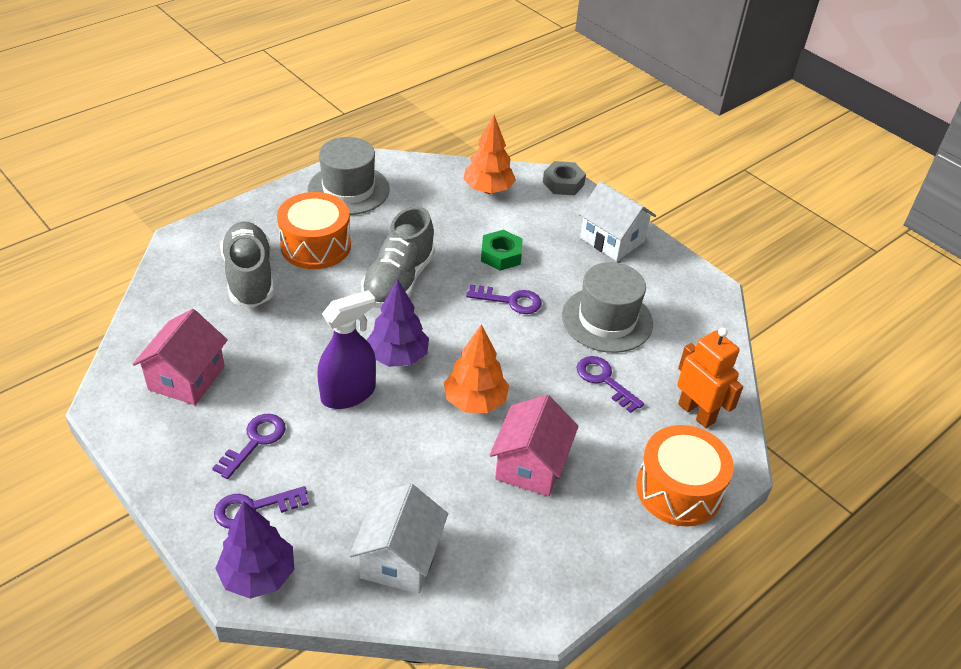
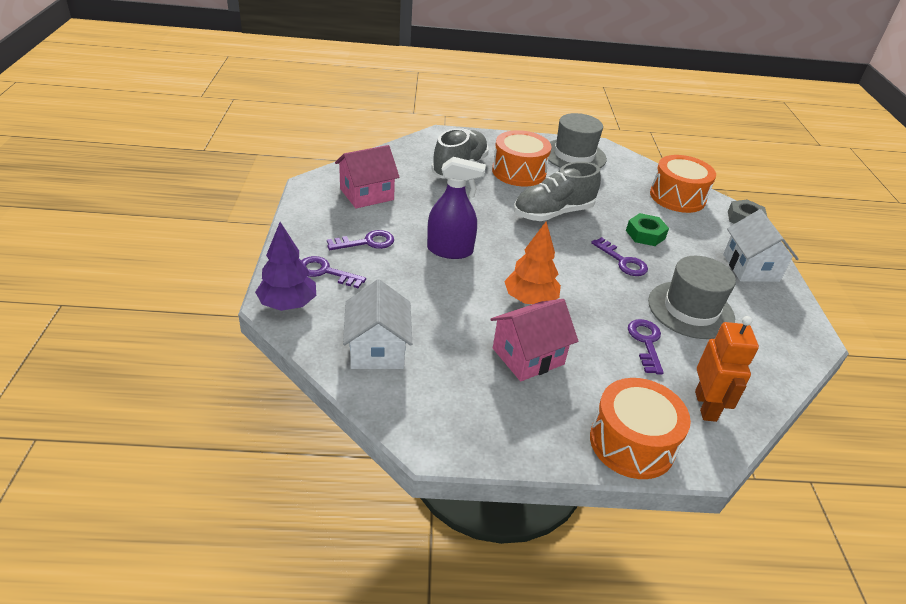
camera: 40 degrees right, 5 degrees down
white house [349,483,448,594] -> white house turned 60 degrees counterclockwise [343,279,412,369]
purple tree [367,279,429,367] -> none
orange tree [463,115,516,194] -> orange drum [650,155,716,213]

